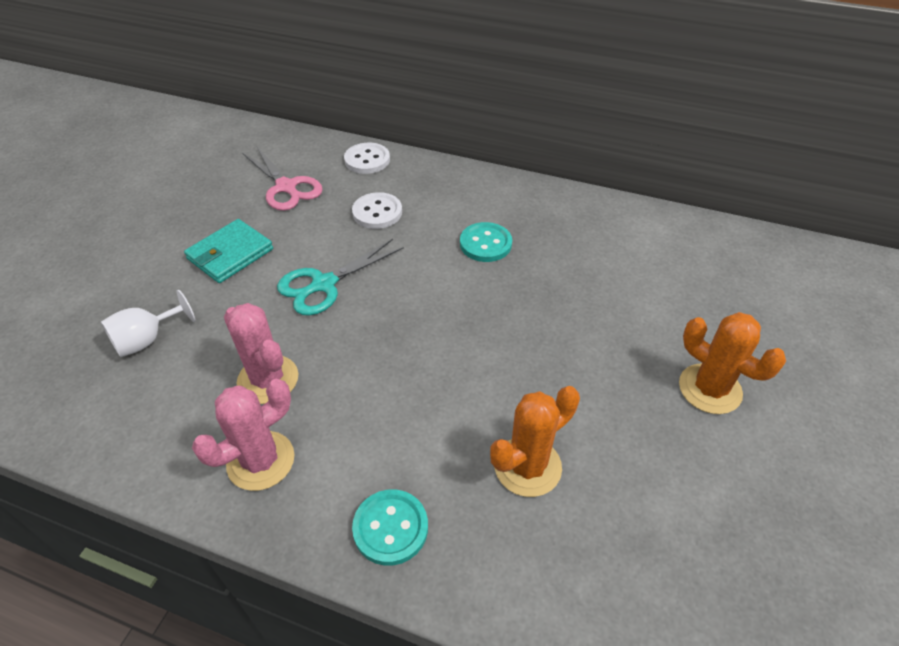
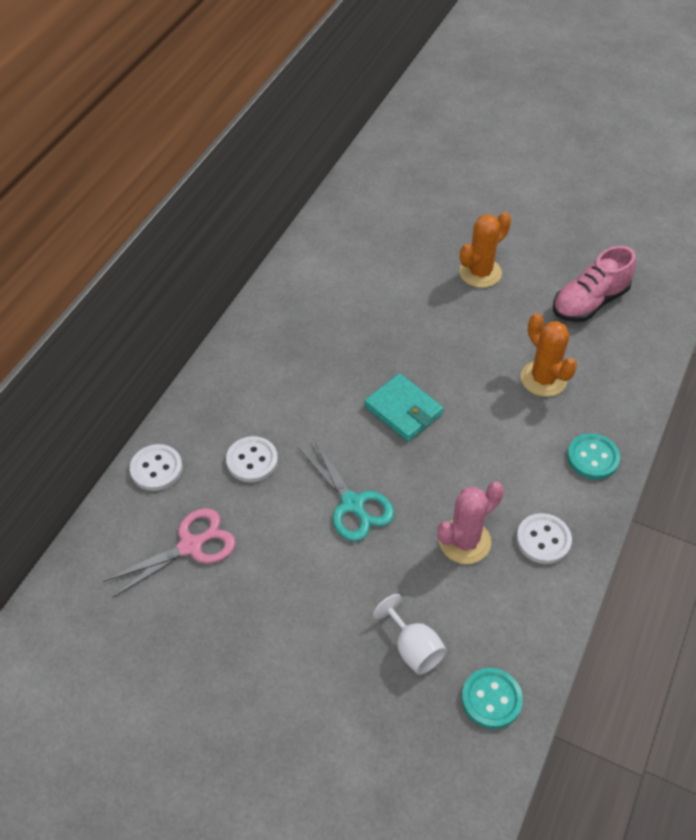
camera: 85 degrees left, 5 degrees up
turquoise wallet [184,219,273,283] -> turquoise wallet moved to [364,373,444,441]
pink cactus [192,379,295,491] -> white button [516,513,572,564]
turquoise button [460,222,512,262] -> turquoise button moved to [462,668,523,729]
none -> pink shoe [553,246,636,322]

